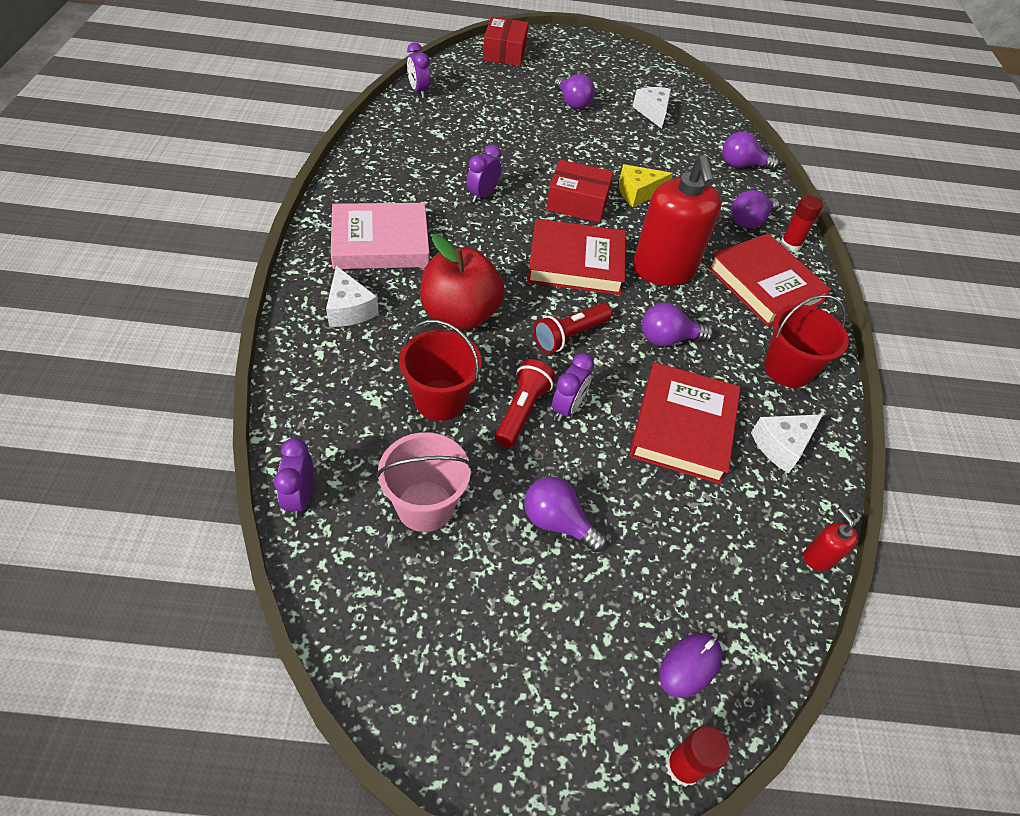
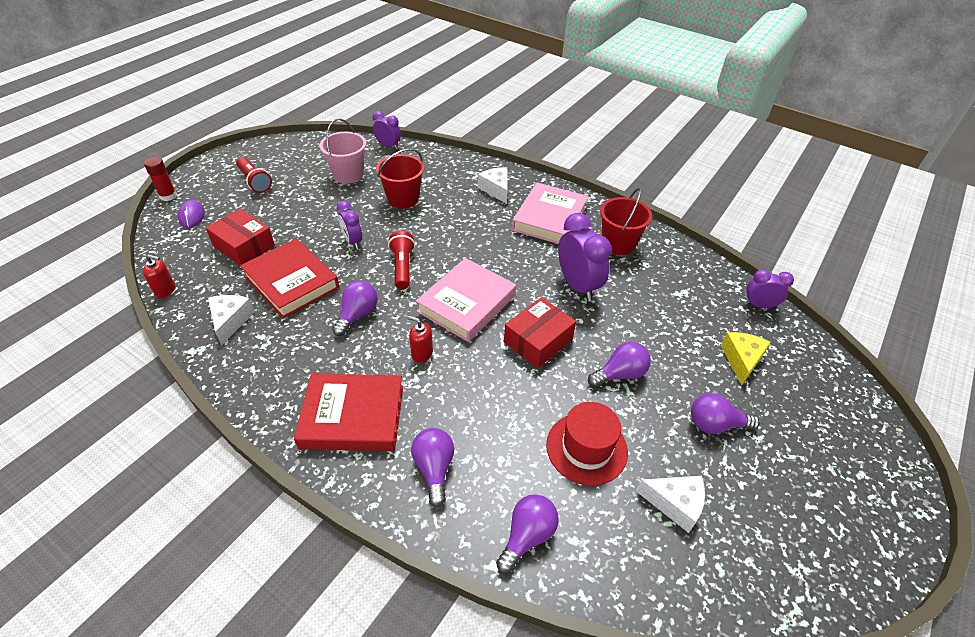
camera: 125 degrees right, 5 degrees down
white cheese [326,266,379,327] -> white cheese turned 60 degrees clockwise [478,167,508,204]
red apple [420,234,505,330] -> none
purple clock [467,144,501,202] -> purple clock [558,213,612,301], size x1.70
red box [483,17,529,66] -> red box moved to [206,209,275,265]
red flashlight [495,359,556,447] -> red flashlight moved to [236,157,272,193]
purple light bulb [524,476,607,553] -> purple light bulb moved to [588,341,651,387]
red book [527,219,626,295] -> pink book [416,258,516,342]
yellow cheese [619,164,673,207] -> yellow cheese moved to [721,332,771,386]
red soap dispenser [633,155,722,286] -> red soap dispenser [408,316,433,362], size x0.42
red bucket [764,295,849,388] -> red bucket moved to [600,188,652,255]
red glue stick [780,195,823,252] -> none
none -> red hat [546,402,628,486]

